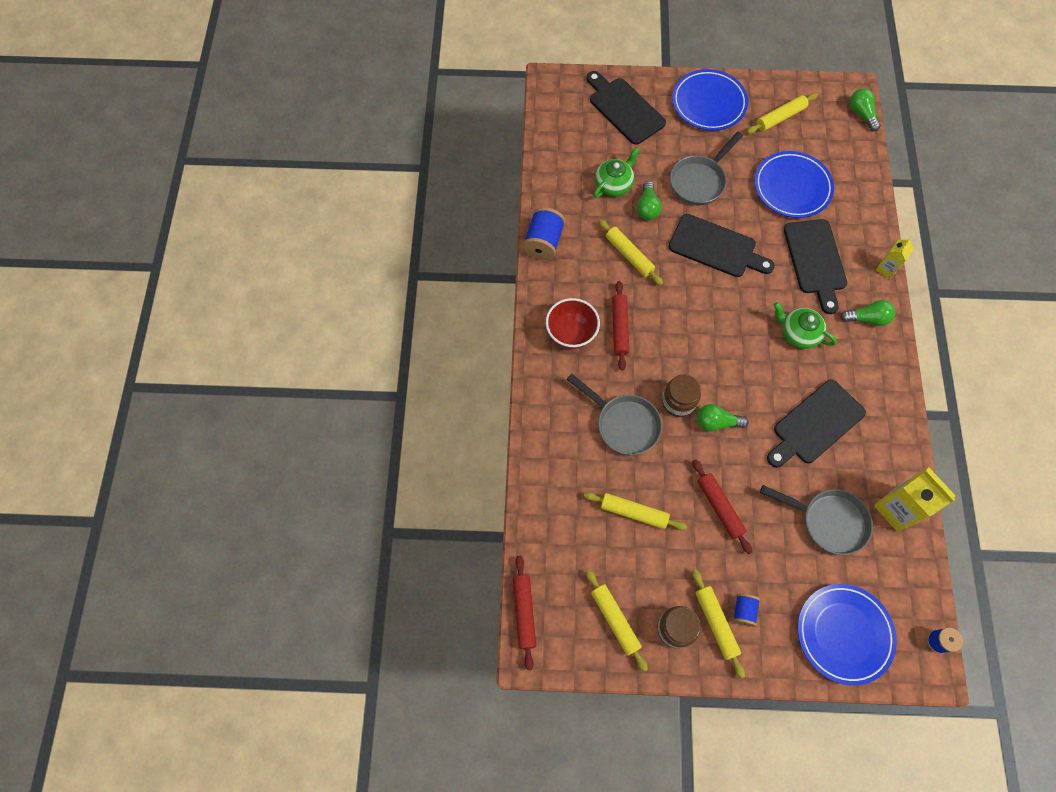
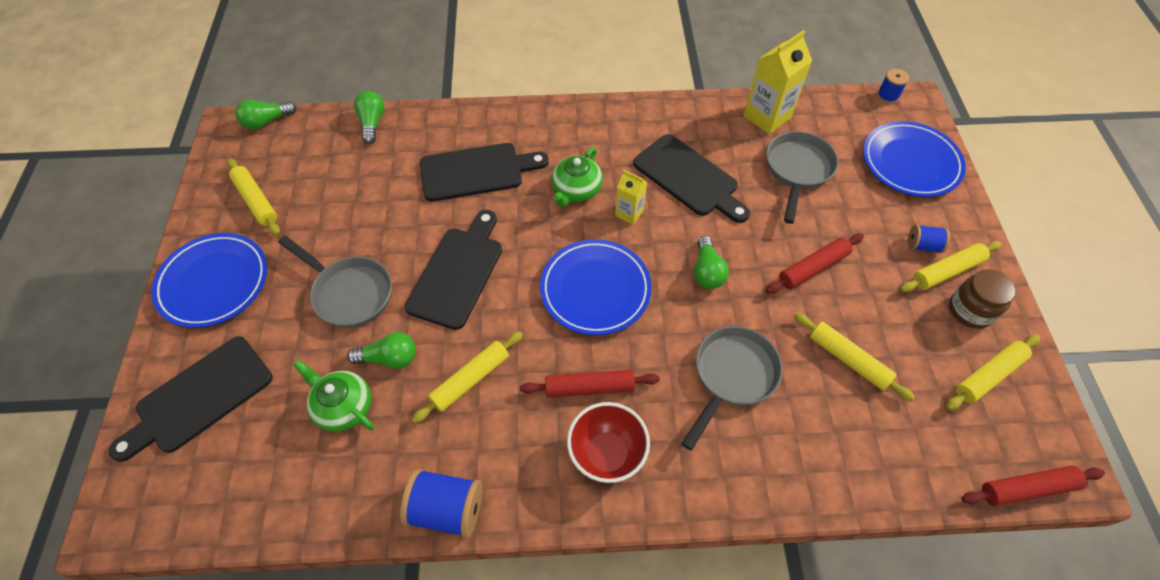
camera: 95 degrees left, 10 degrees down
yellow rolling pin [584,492,687,530] -> yellow rolling pin turned 60 degrees counterclockwise [794,312,915,401]
brown jar [662,374,701,417] -> none
blue plate [754,151,834,218] -> blue plate moved to [540,239,652,335]
green light bulb [841,300,895,326] -> green light bulb moved to [354,91,384,144]
yellow carton [876,238,914,279] -> yellow carton moved to [615,170,647,225]

